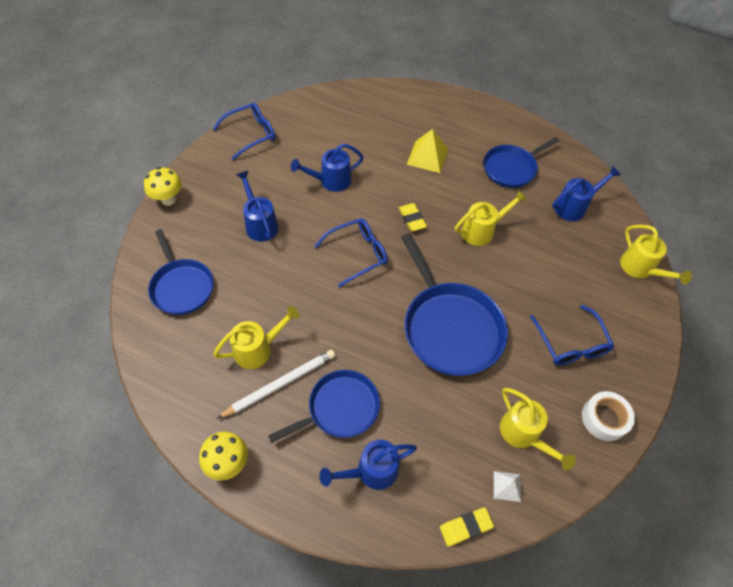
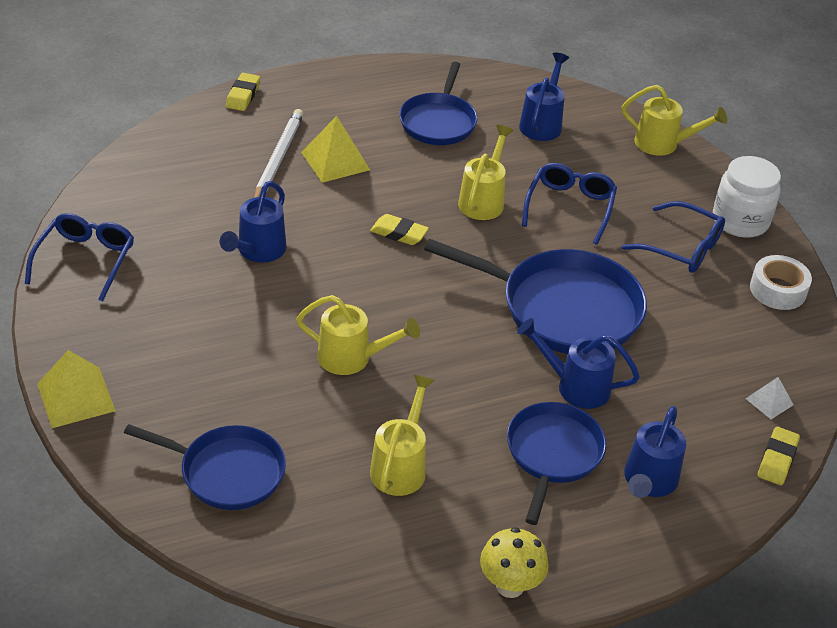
camera: 45 degrees left, 15 degrees down
yellow mushroom [144,167,182,206] -> yellow pyramid [37,350,116,428]
white pencil [217,350,336,419] -> white pencil moved to [254,109,304,198]
blue watering can [236,171,279,242] -> blue watering can moved to [517,318,640,409]
blue glasses [315,218,388,288] -> blue glasses moved to [522,163,617,245]
yellow watering can [500,388,576,471] -> yellow watering can moved to [296,295,420,375]
none -> yellow eraser [226,73,260,111]
none -> white jar [713,156,781,238]

